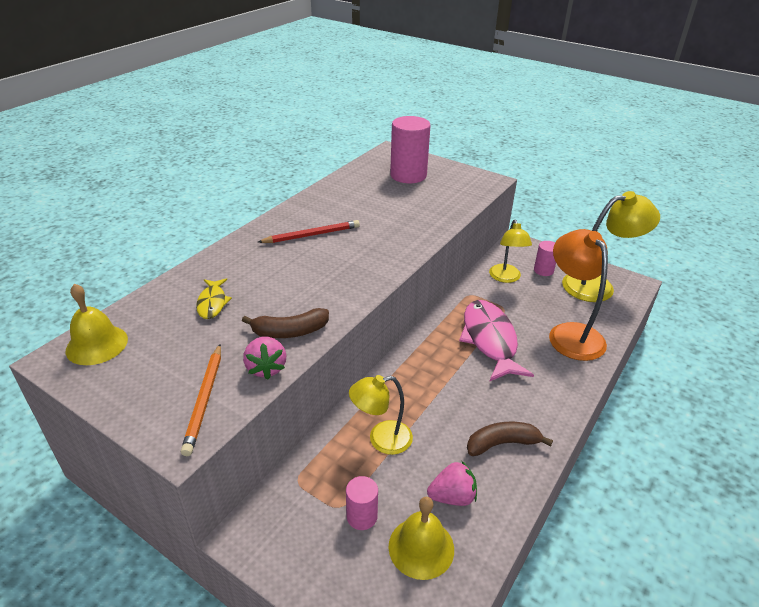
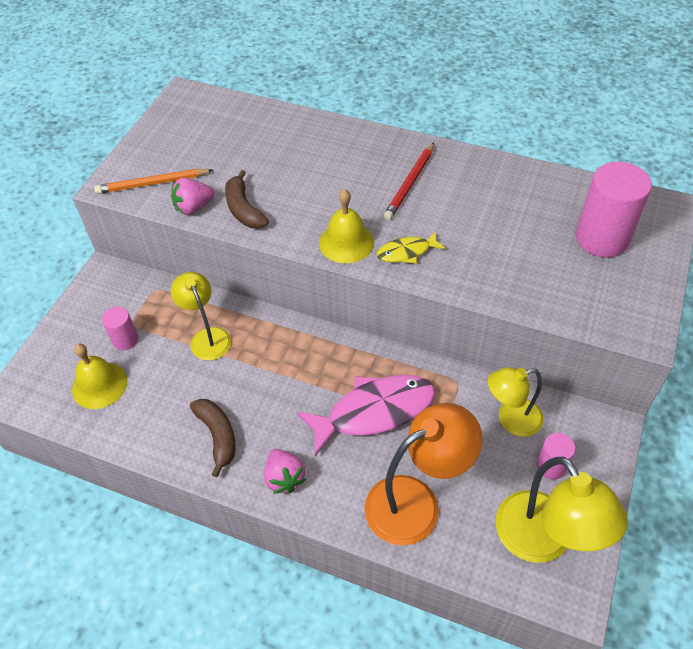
camera: 80 degrees right, 15 degrees up
yellow bell [66,284,128,365] -> yellow bell moved to [319,189,374,263]
yellow fish [196,278,232,319] -> yellow fish moved to [377,231,446,264]
red pencil [258,220,360,243] -> red pencil turned 60 degrees clockwise [383,143,434,220]
pink strawberry [427,461,477,506] -> pink strawberry moved to [264,449,306,494]

